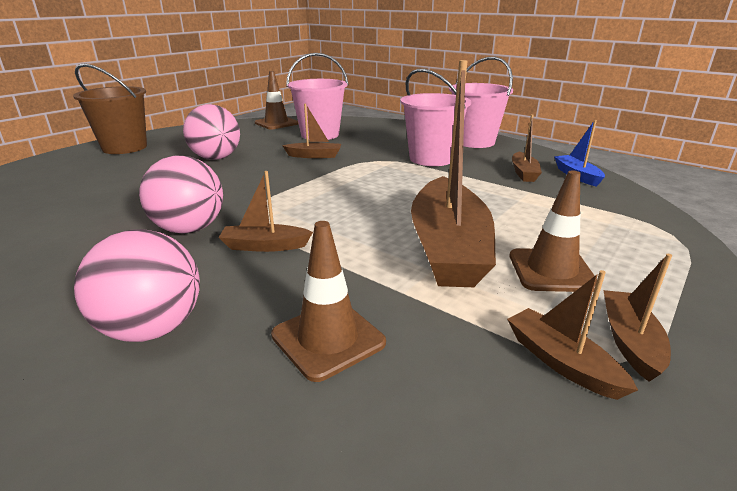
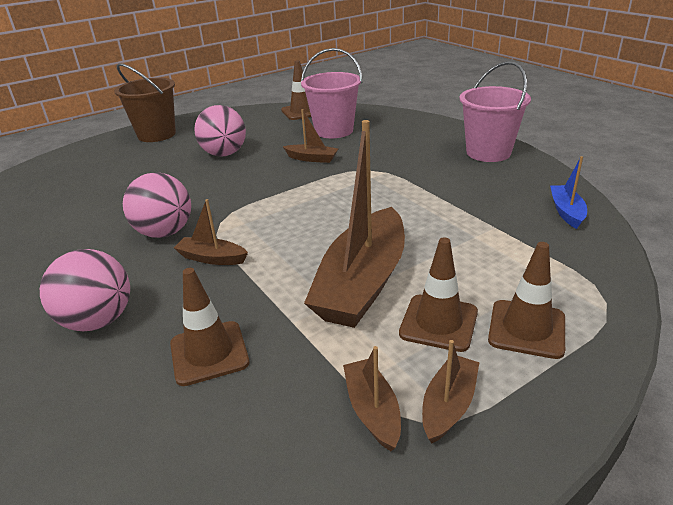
camera: 20 degrees right, 5 degrees up
pink bucket [401,69,471,166] -> none
brown boat [512,114,542,182] -> none
none -> brown traffic cone [488,242,565,359]

